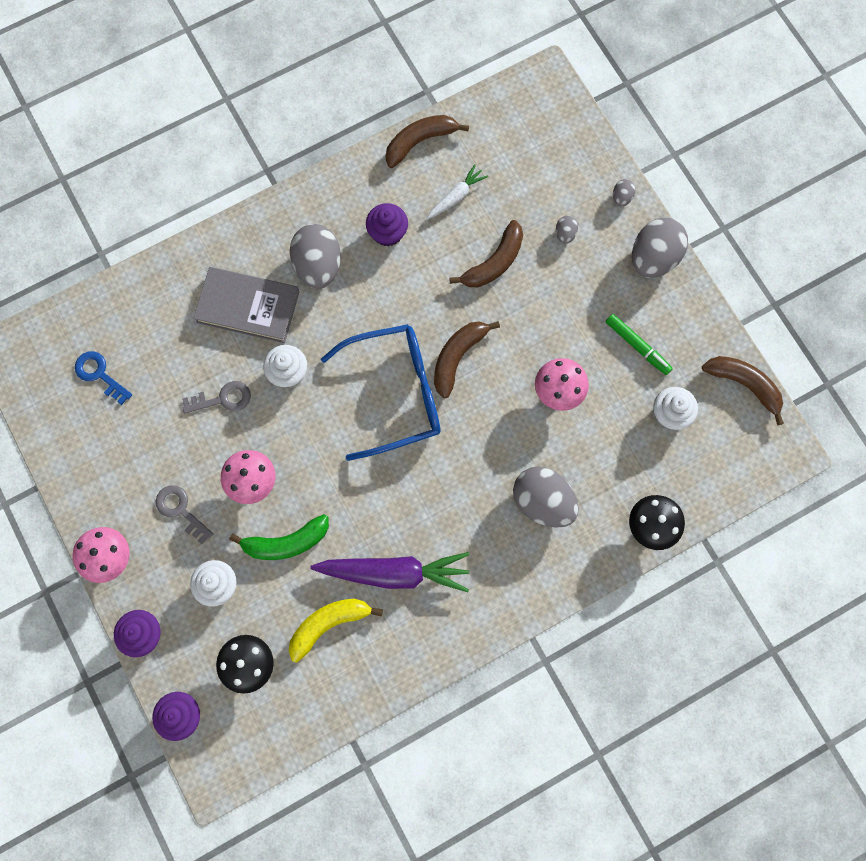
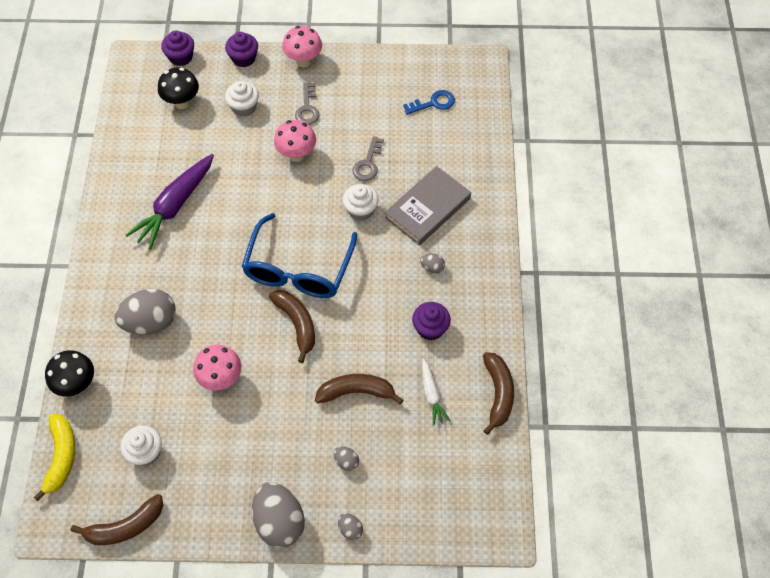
camera: 120 degrees right, 15 degrees down
grey key [156,485,213,544] -> grey key turned 105 degrees clockwise [295,82,319,125]
green banana [229,514,329,560] -> none
yellow banana [289,599,383,662] -> yellow banana moved to [33,414,75,502]
grey egg [290,224,341,289] -> grey egg [420,253,445,273], size x0.44
brown banana [449,220,523,287] -> brown banana turned 105 degrees clockwise [315,374,403,404]
green marker [606,314,673,375] -> none

